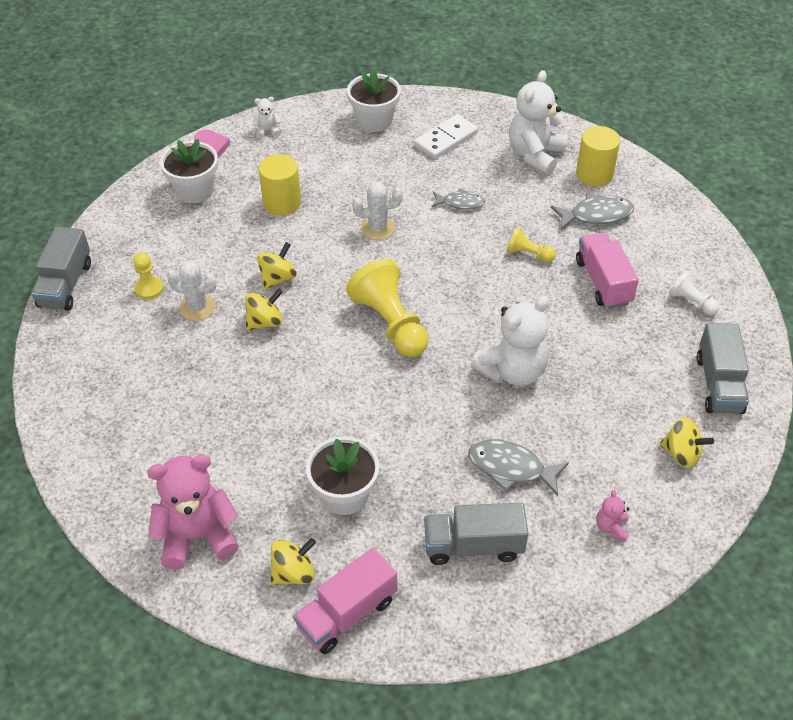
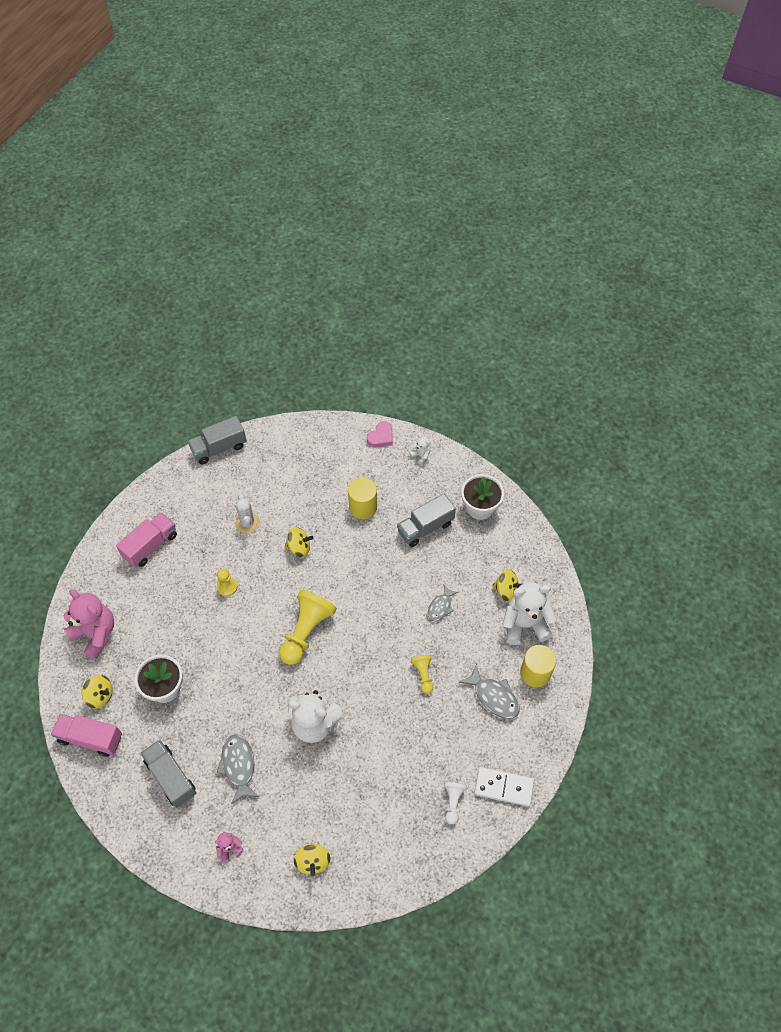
camera: 55 degrees right, 10 degrees up
yellow pawn [133,253,163,300] -> yellow pawn moved to [217,569,237,596]
white flower pot [160,139,218,203] -> none
yellow spinning top [245,289,283,330] -> yellow spinning top moved to [492,570,522,602]
white cactus [352,182,403,240] -> none
white domino [414,114,478,159] -> white domino moved to [474,767,534,807]
grey fish [432,189,485,210] -> grey fish turned 60 degrees clockwise [428,585,458,621]
pink truck [576,232,639,309] -> pink truck moved to [116,512,177,567]
grey truck [697,323,749,414] -> grey truck moved to [397,494,456,547]

